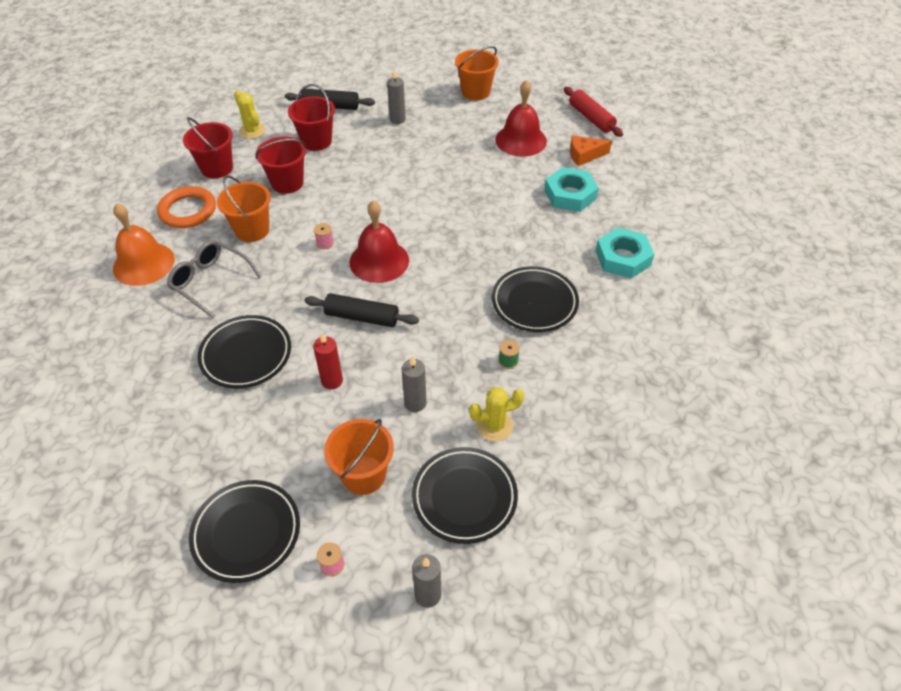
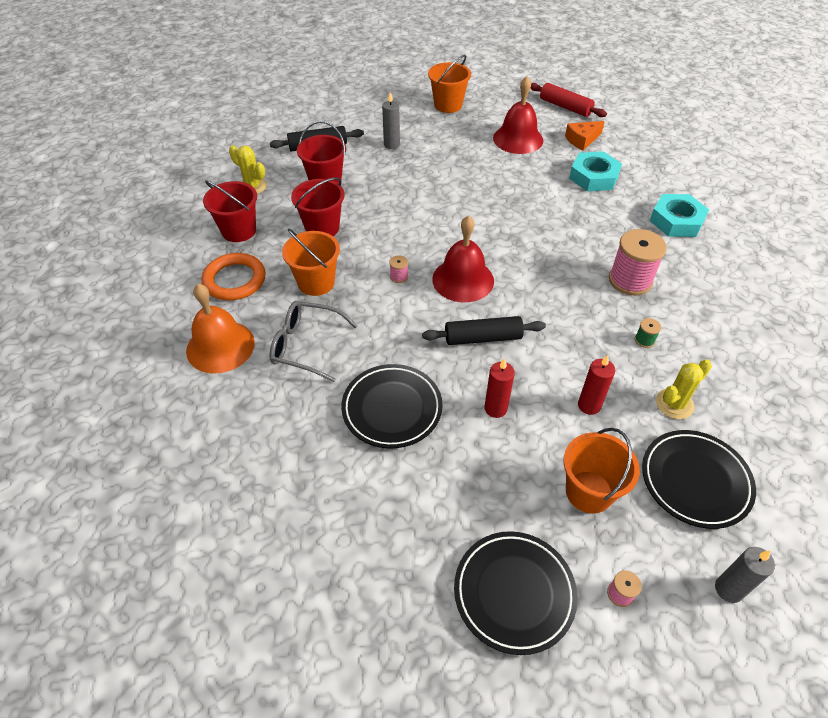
camera: 20 degrees left, 0 degrees up
grey candle [401,356,427,412] -> red candle [578,355,615,415]
black plate [492,266,579,332] -> pink spool [609,229,667,295]

